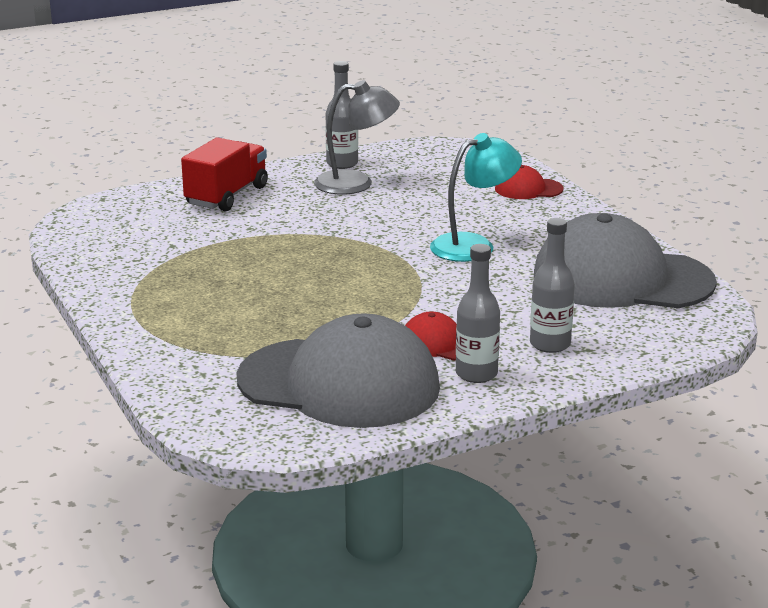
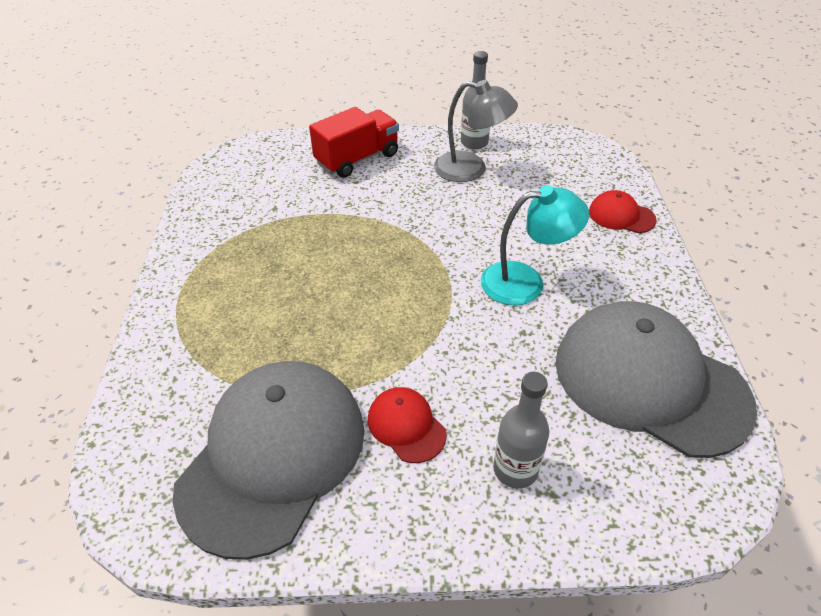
camera: 25 degrees right, 20 degrees up
grey cap [237,313,440,428] -> grey cap turned 105 degrees counterclockwise [173,361,364,560]
grey bottle [456,244,500,383] -> none

